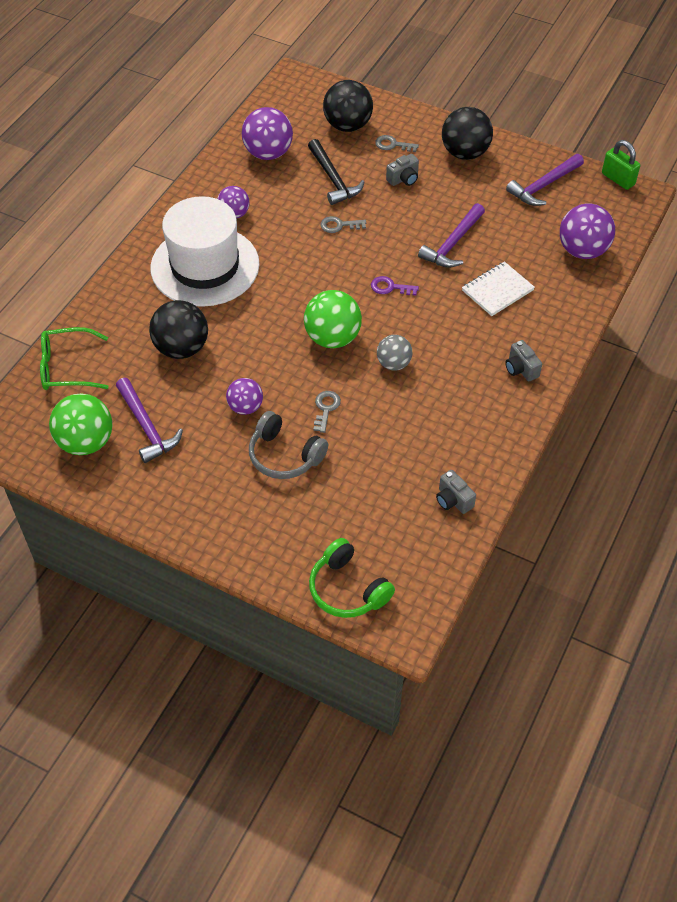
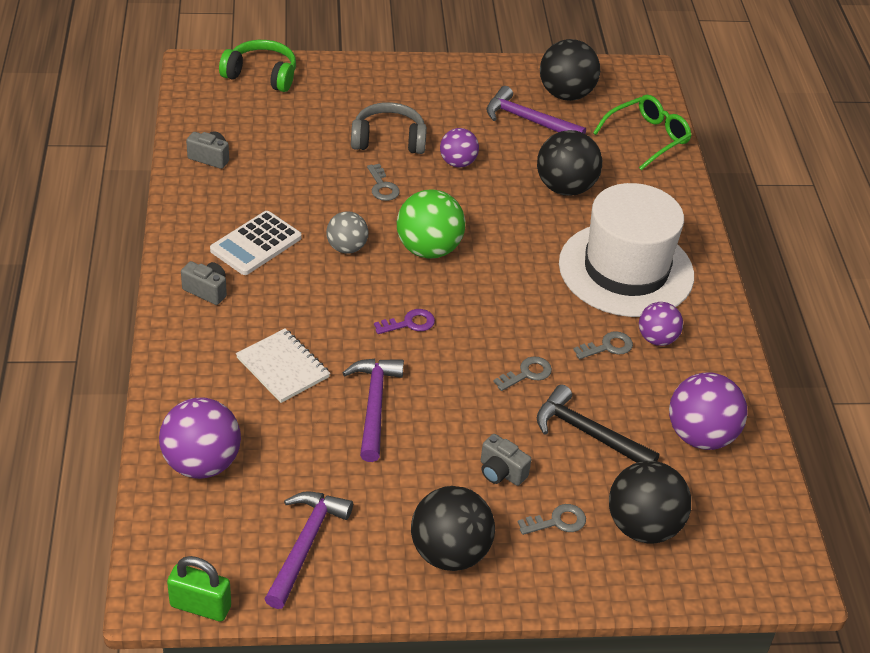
camera: 145 degrees right, 10 degrees down
green ball [49,394,113,455] -> black ball [540,39,600,101]
grey camera [386,154,419,186] -> grey camera turned 75 degrees counterclockwise [481,434,532,486]
white notebook [462,261,535,316] -> white notebook turned 60 degrees counterclockwise [236,328,330,403]
none -> white calculator [210,211,302,275]
none -> grey key [573,331,633,359]

